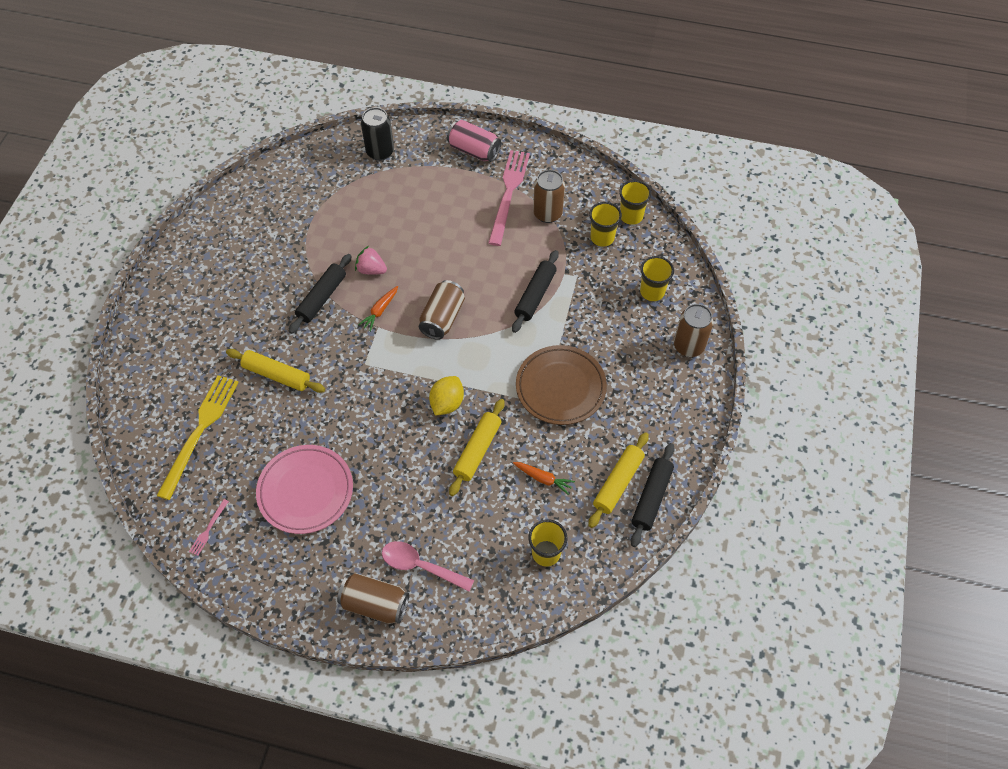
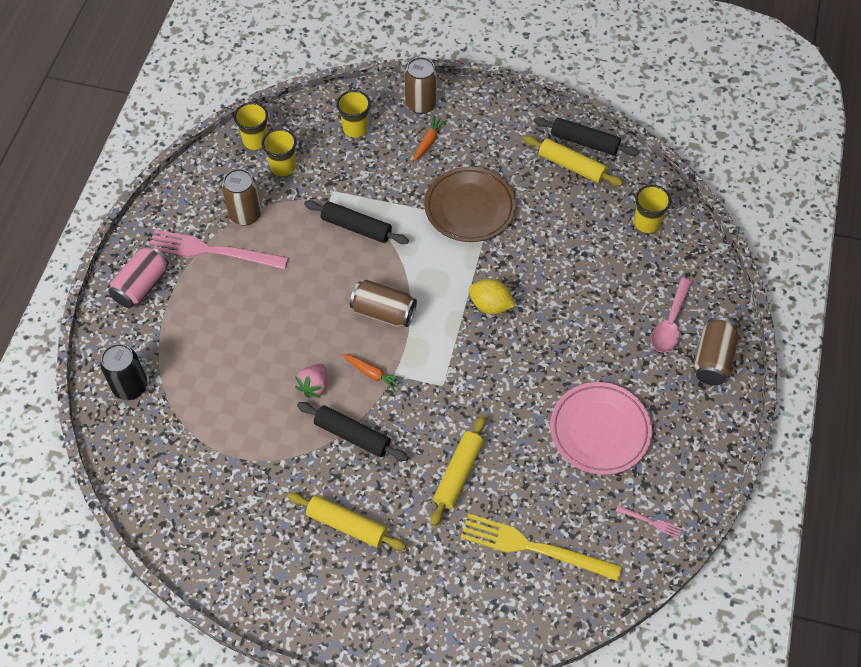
camera: 90 degrees left, 0 degrees up
yellow rolling pin [449,399,505,496] -> yellow rolling pin moved to [288,493,406,550]
orange carrot [513,462,575,495] -> orange carrot moved to [414,116,447,161]

